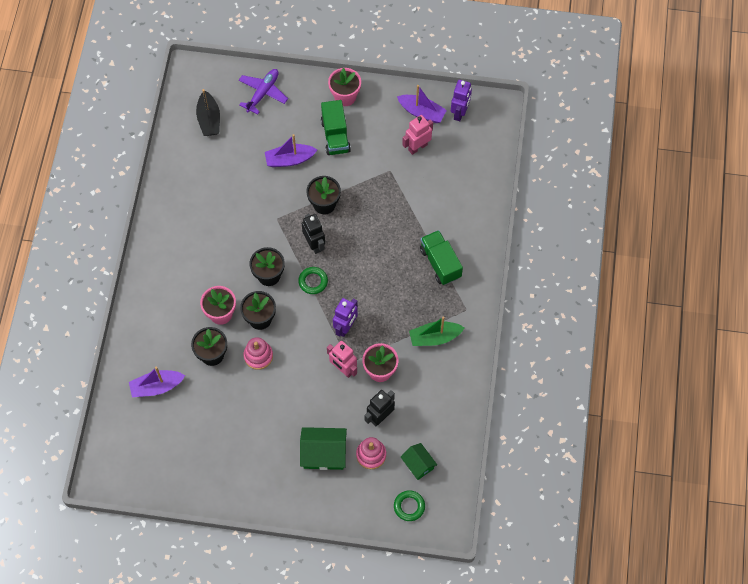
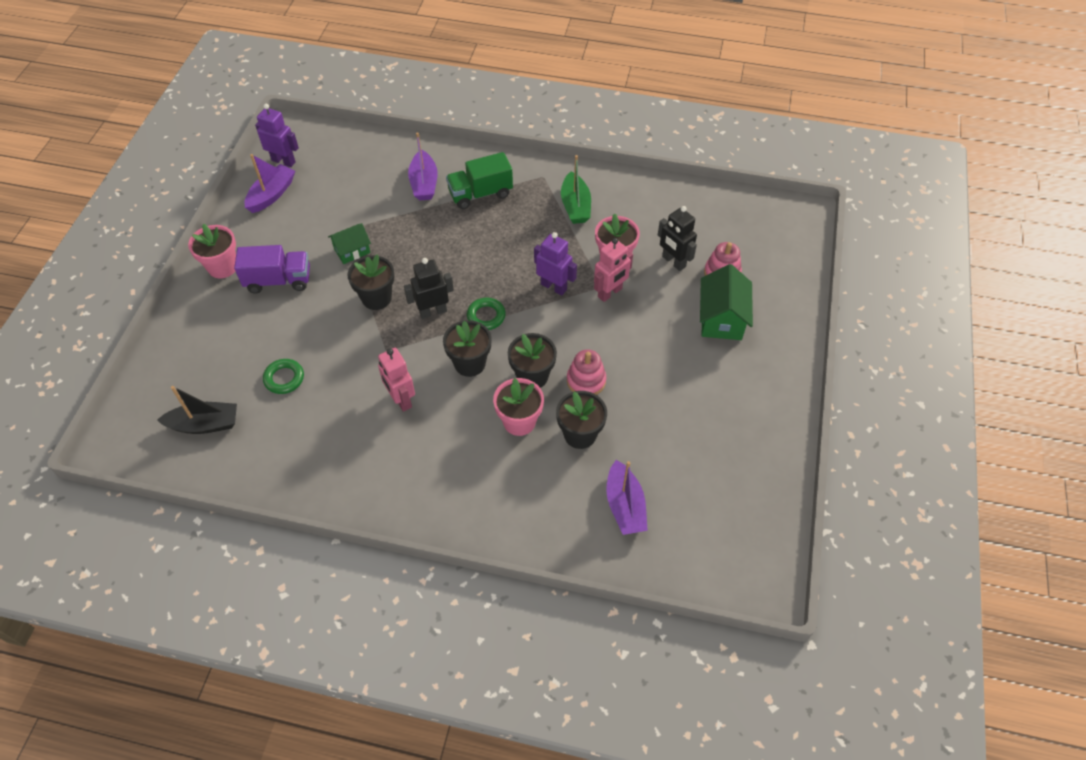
camera: 85 degrees left, 10 degrees down
purple plane [239,69,288,115] -> none
purple boat [265,134,317,167] -> purple boat moved to [408,132,437,201]
green truck [321,100,351,155] -> purple truck [234,245,310,293]
green ring [394,490,425,521] -> green ring moved to [263,359,304,394]
green house [401,443,437,480] -> green house moved to [328,223,371,264]
pink robot [402,115,433,155] -> pink robot moved to [378,348,415,412]

